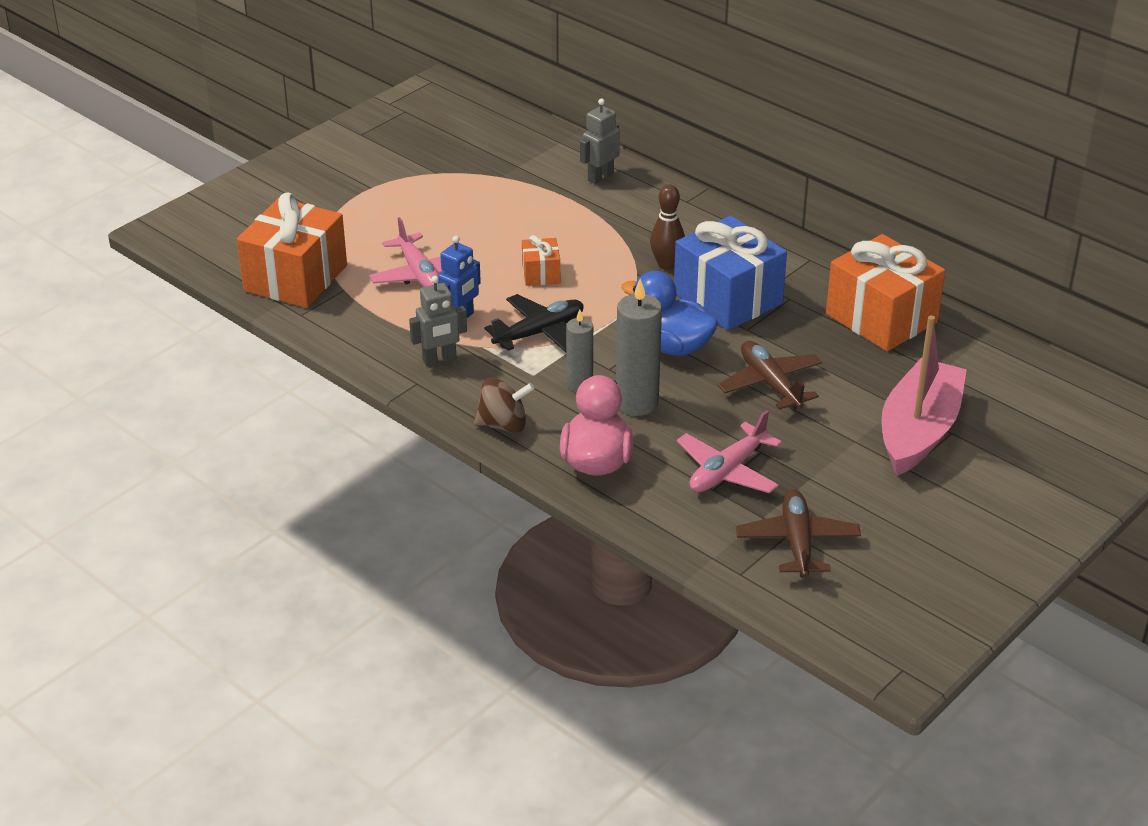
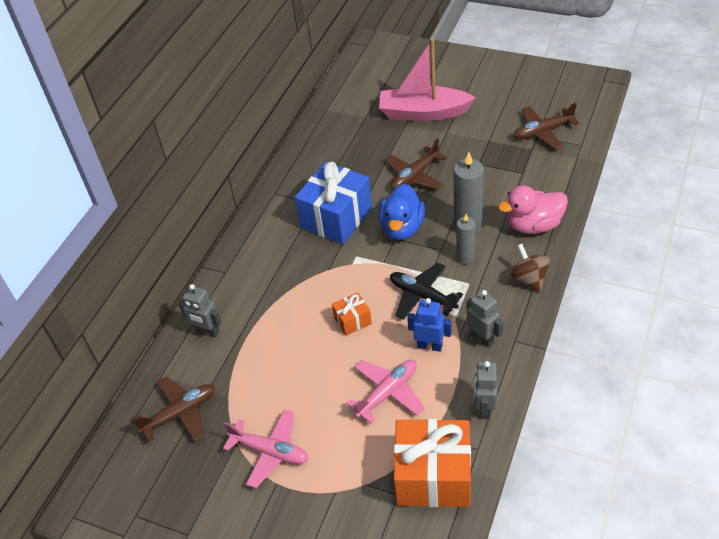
camera: 105 degrees left, 10 degrees up
brown bowling pin [650,184,685,270] -> none
pink plane [677,410,782,493] -> pink plane moved to [223,409,309,488]
orange gift [826,234,945,351] -> none
none -> brown plane [132,377,215,441]
none -> grey robot [475,361,497,419]

